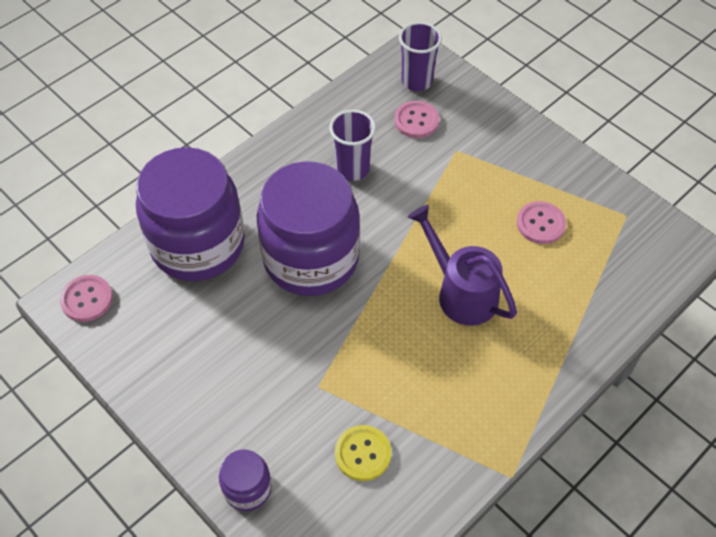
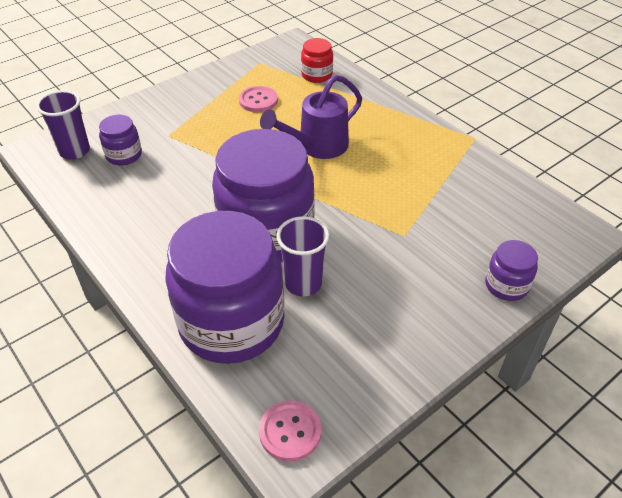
camera: 85 degrees left, 10 degrees down
purple cup [329,110,376,181] -> purple cup moved to [276,216,329,297]
yellow button [335,425,391,481] -> none
pink button [394,101,439,138] -> purple jar [99,115,142,166]
none -> red jar [301,38,333,83]

